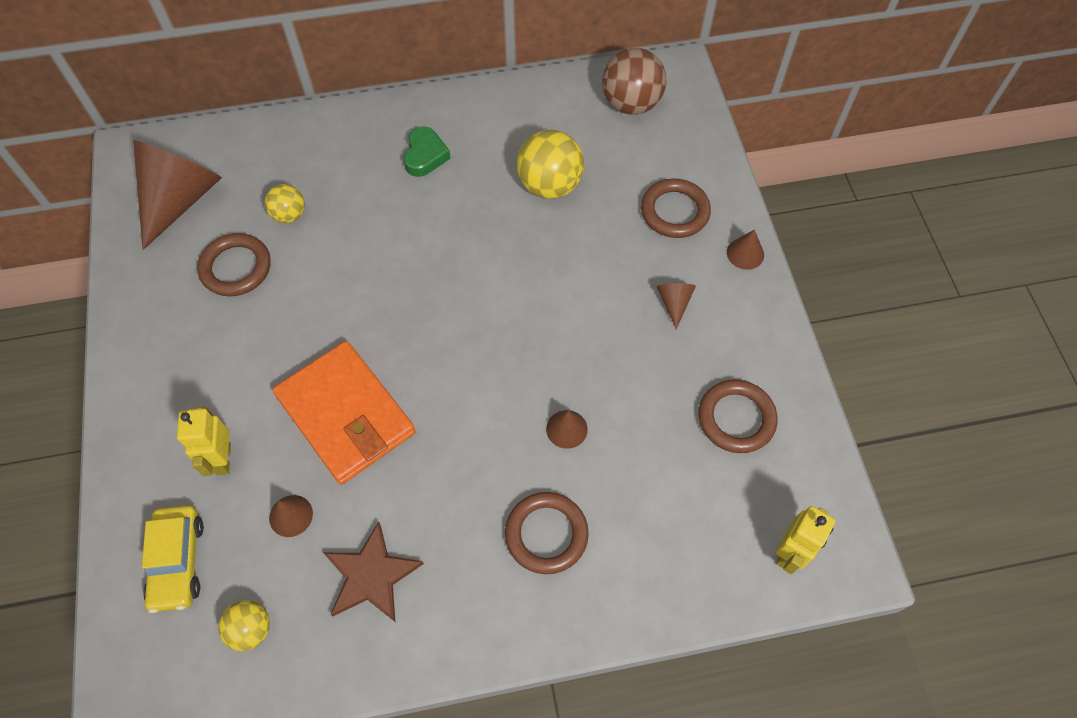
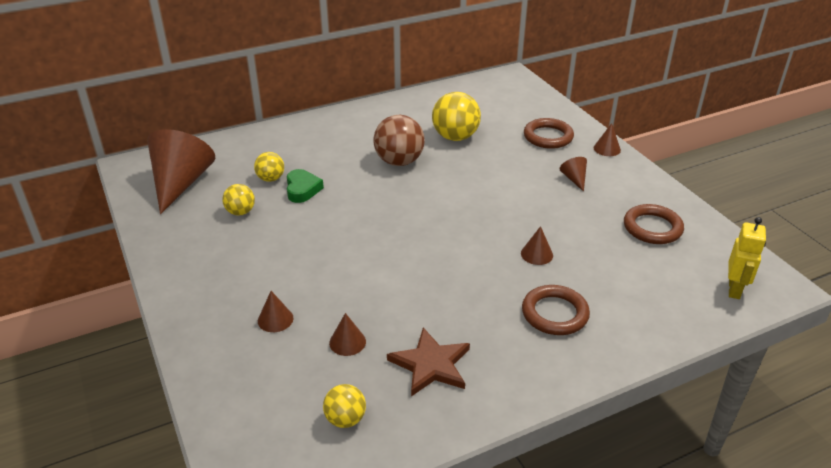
camera: 15 degrees left, 25 degrees down
yellow car [142,505,204,613] -> none
yellow robot [177,407,231,476] -> brown cone [258,291,293,332]
brown ring [197,233,271,297] -> yellow ball [222,184,255,216]
orange wallet [273,341,415,484] -> none
green heart [404,127,451,177] -> green heart moved to [287,169,324,203]
brown ball [602,48,666,115] -> brown ball moved to [373,115,425,166]

